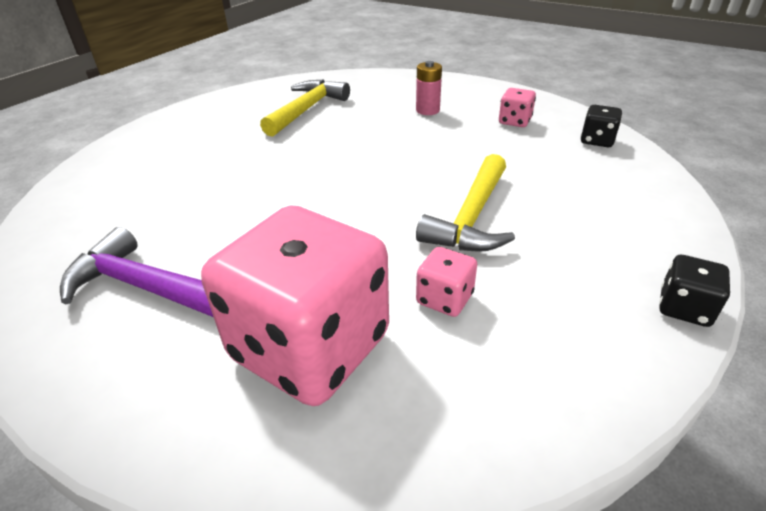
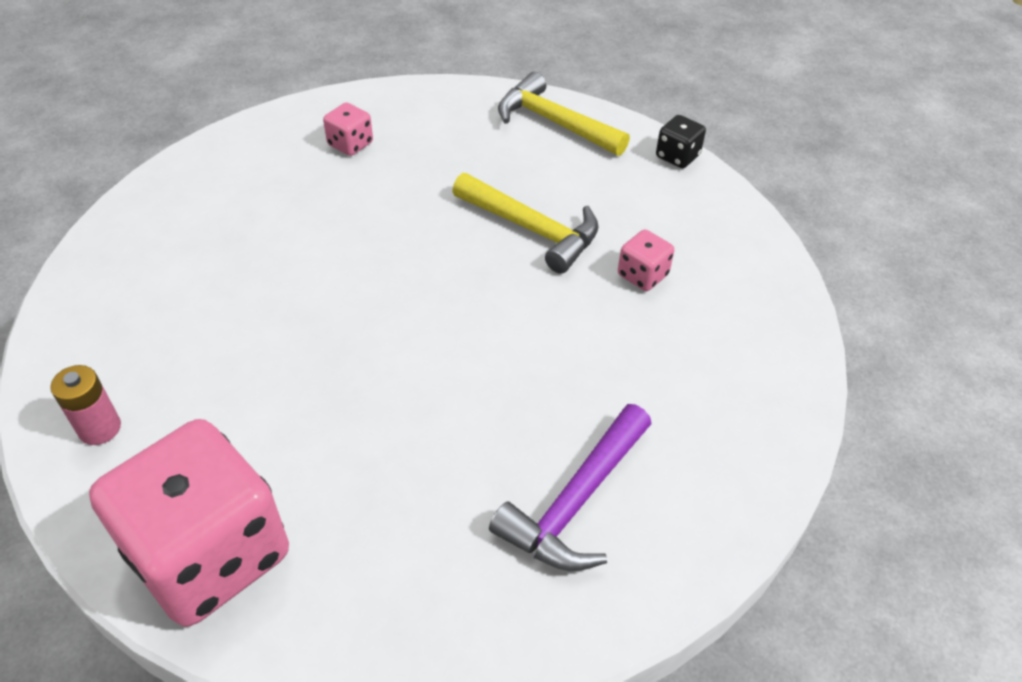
camera: 80 degrees left, 10 degrees up
pink dice [201,206,389,406] -> pink dice moved to [89,419,289,627]
yellow hammer [260,80,350,137] -> yellow hammer moved to [498,72,630,156]
pink battery [416,61,442,115] -> pink battery moved to [50,365,121,445]
black dice [581,105,622,147] -> none

